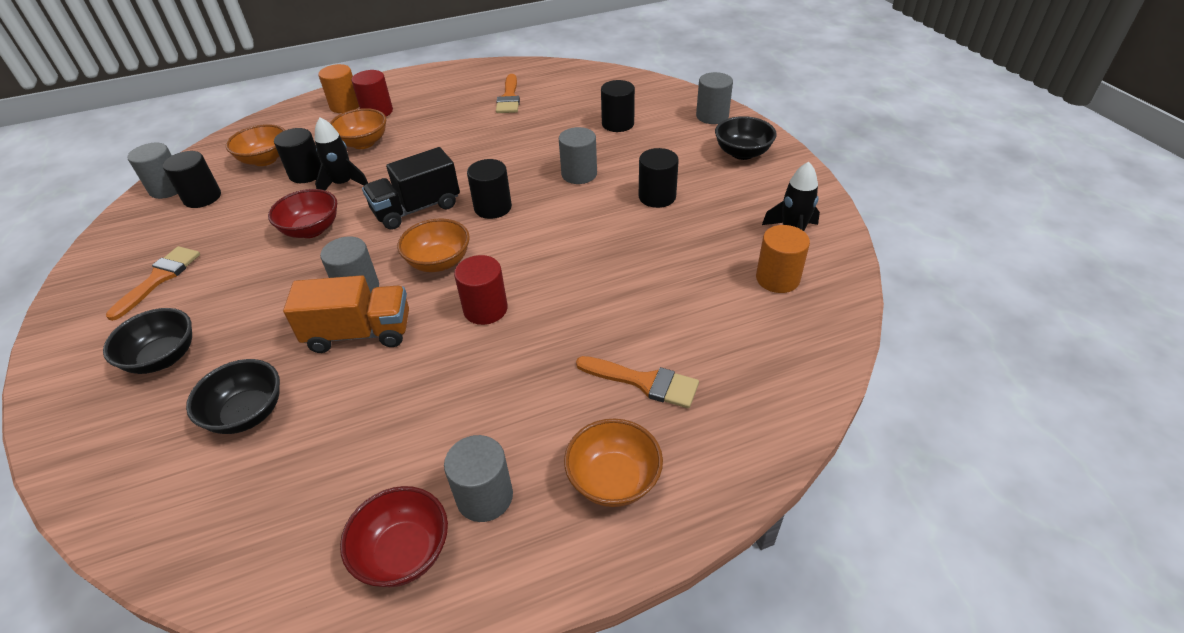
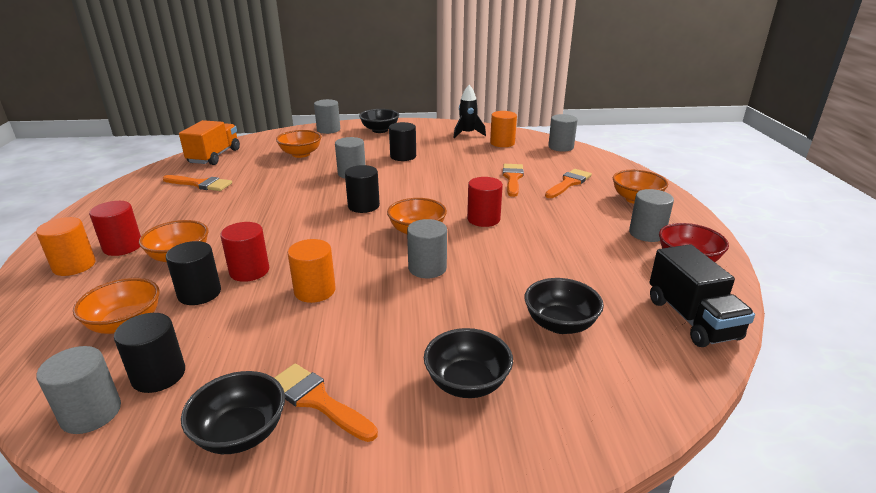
camera: 75 degrees left, 15 degrees down
red bowl [268,189,337,238] -> orange cylinder [288,239,336,303]
orange truck [283,275,409,353] -> orange truck moved to [179,120,240,165]
black rocket [314,117,368,190] -> red cylinder [220,222,269,282]
black truck [362,147,460,230] -> black truck moved to [649,244,755,347]
black cylinder [601,80,635,132] -> orange bowl [276,130,322,158]
none -> black bowl [181,371,285,454]
none -> orange brush [503,164,524,197]
none -> grey cylinder [548,114,578,152]

